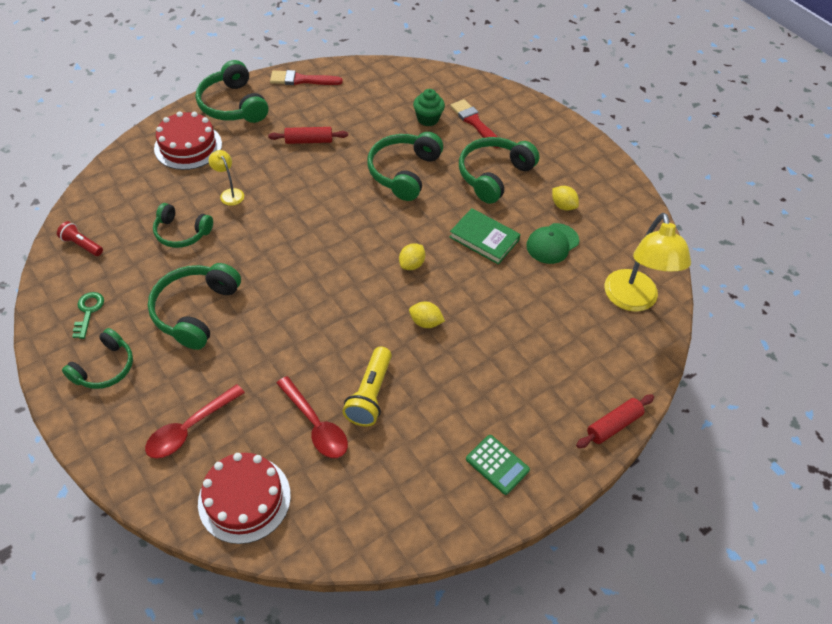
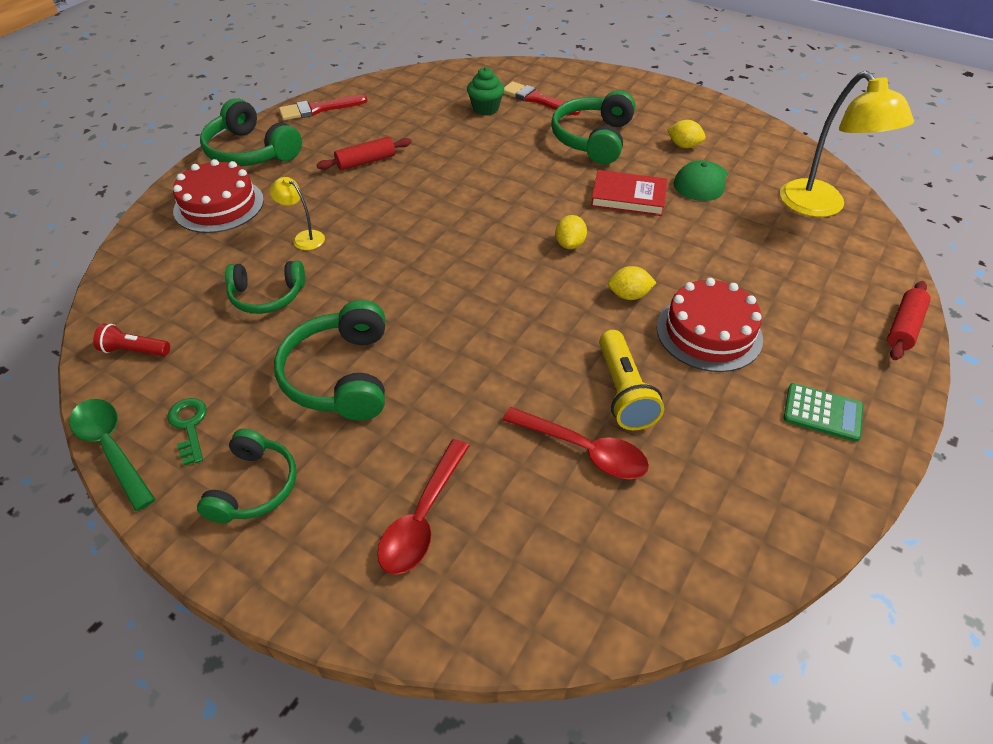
camera: 20 degrees left, 5 degrees down
red cake [198,453,291,544] -> red cake moved to [656,278,763,372]
green headphones [367,132,443,201] -> none
green book [449,208,521,265] -> red book [591,170,667,216]
none -> green spoon [69,399,156,511]

